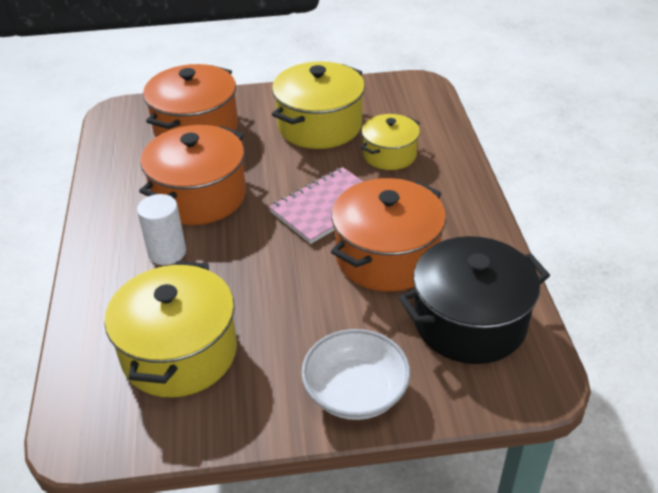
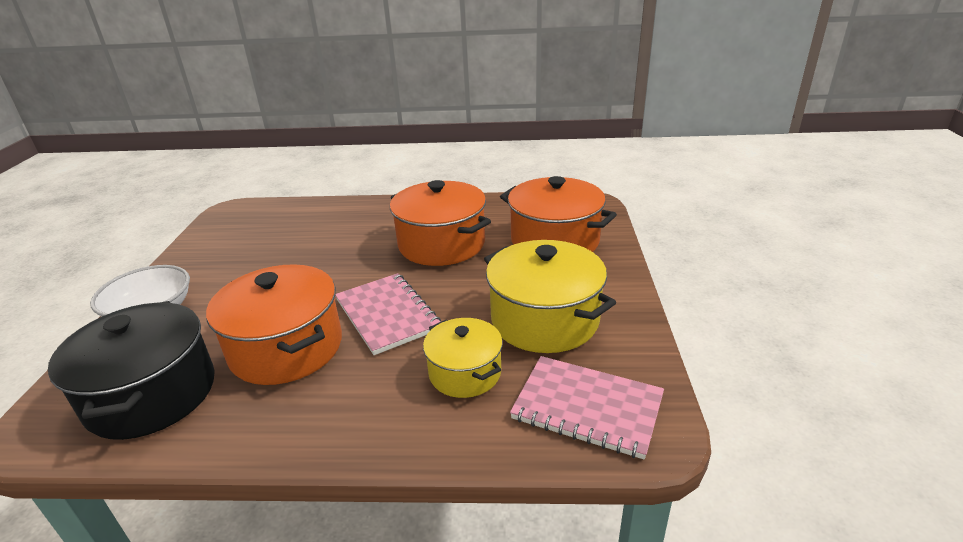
camera: 100 degrees right, 10 degrees down
yellow pot [105,261,237,397] -> none
white cylinder [137,194,186,265] -> none
none -> pink notebook [510,356,664,460]

